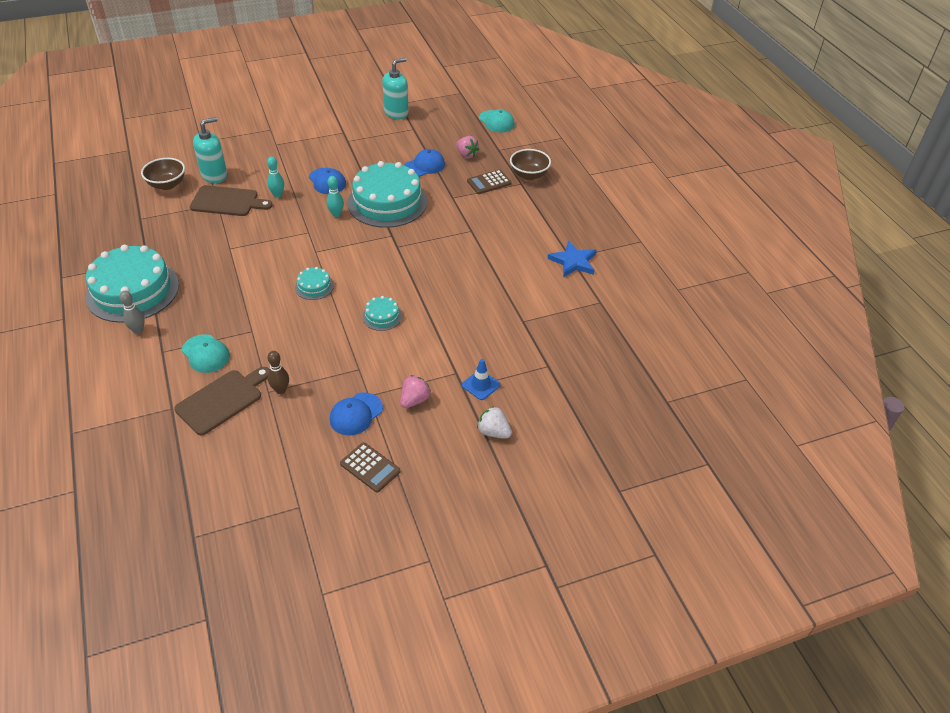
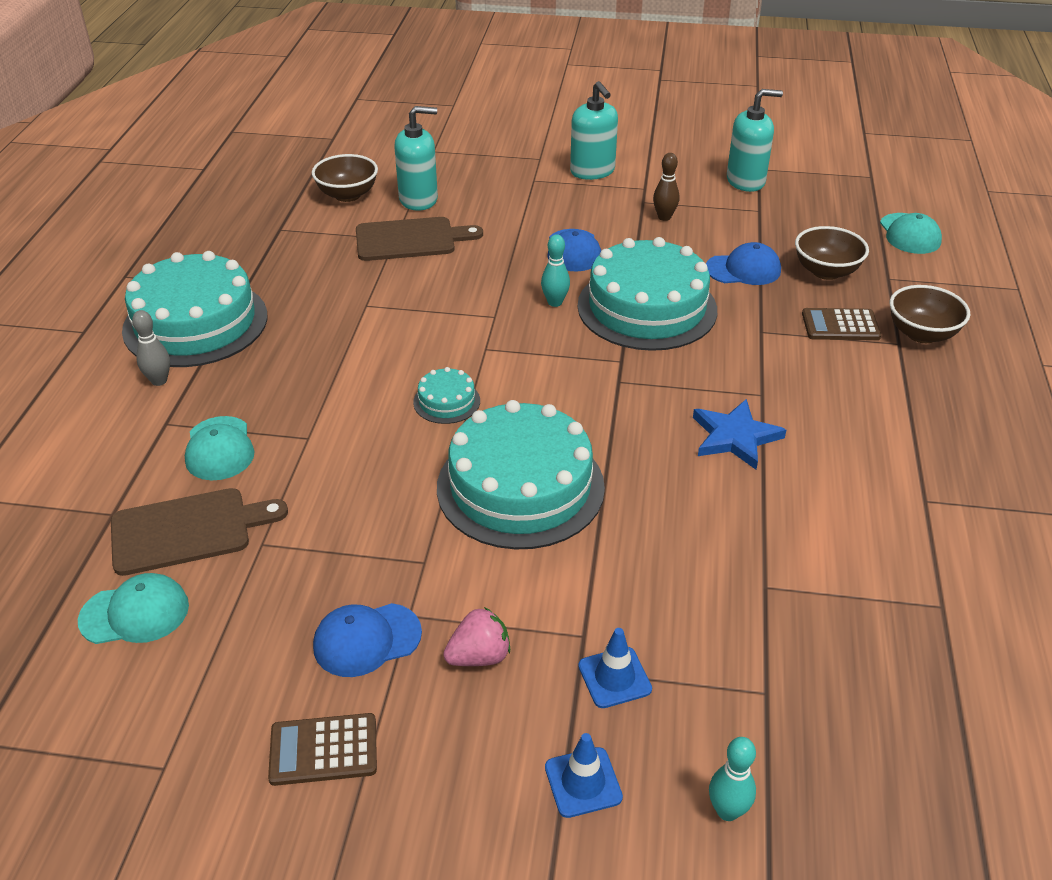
camera: 30 degrees right, 5 degrees down
brown cutting board [190,185,273,216] -> brown cutting board turned 45 degrees counterclockwise [356,217,483,261]
turquoise bowling pin [267,157,284,197] -> turquoise bowling pin moved to [709,737,756,821]
brown bowling pin [267,351,289,394] -> brown bowling pin moved to [653,153,679,221]
brown calculator [340,442,401,493] -> brown calculator turned 105 degrees clockwise [268,713,377,786]
turquoise cake [362,296,402,331] -> turquoise cake [437,400,605,549], size x2.30
pink strawberry [456,136,479,158] -> brown bowl [795,226,869,280]
white strawberry [477,406,512,438] -> blue traffic cone [545,733,623,818]
blue star [548,241,597,277] -> blue star moved to [693,399,786,470]
none -> turquoise cap [78,573,189,644]
none -> turquoise soap dispenser [570,81,618,180]

